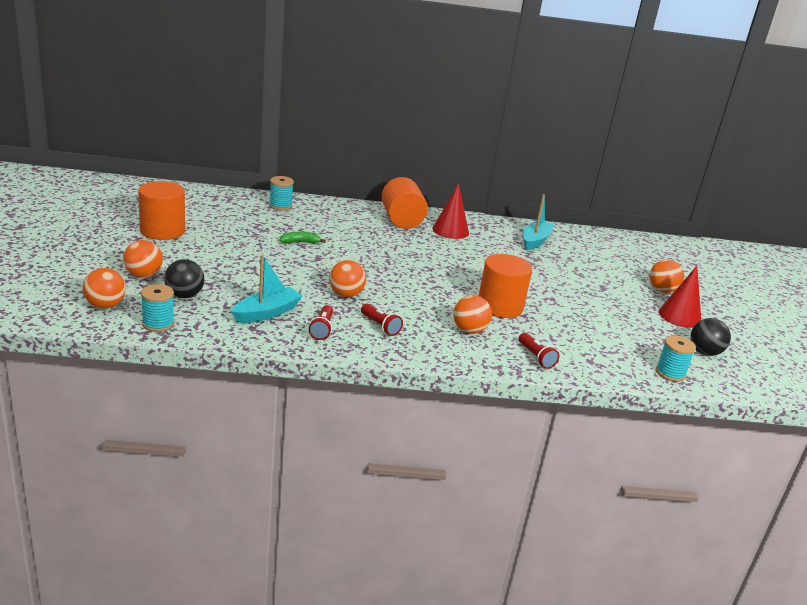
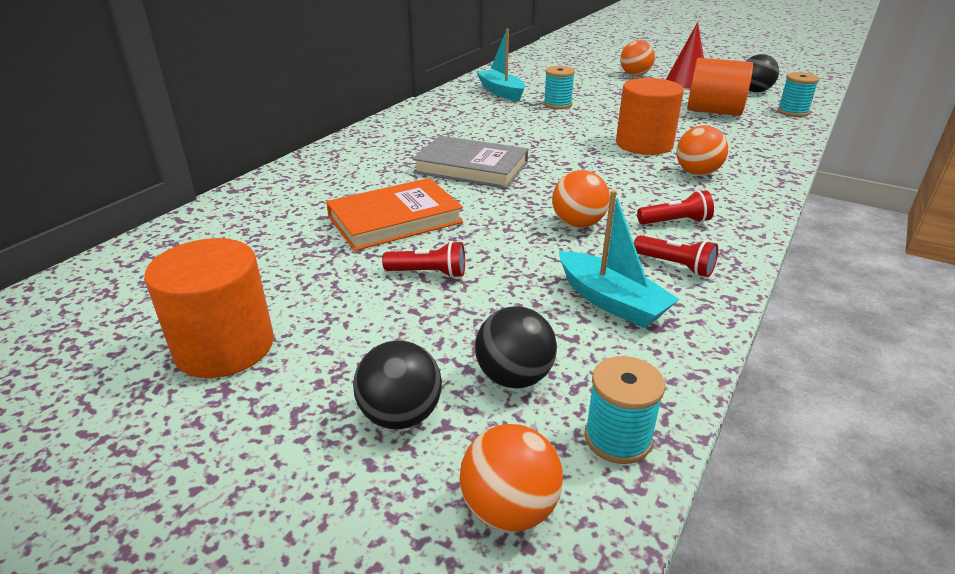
camera: 55 degrees left, 5 degrees up
orange ball [123,240,163,278] -> black ball [353,340,442,429]
turquoise boat [231,255,303,323] -> turquoise boat turned 150 degrees clockwise [559,190,679,328]
turquoise spool [269,176,294,211] -> turquoise spool moved to [544,66,575,109]
green banana [280,232,326,244] -> orange book [326,178,463,251]
orange cylinder [381,177,428,229] -> orange cylinder moved to [687,58,753,116]
red cone [432,183,469,239] -> none
red flashlight [519,333,559,369] -> red flashlight moved to [382,241,465,278]
none -> grey book [413,136,528,189]

